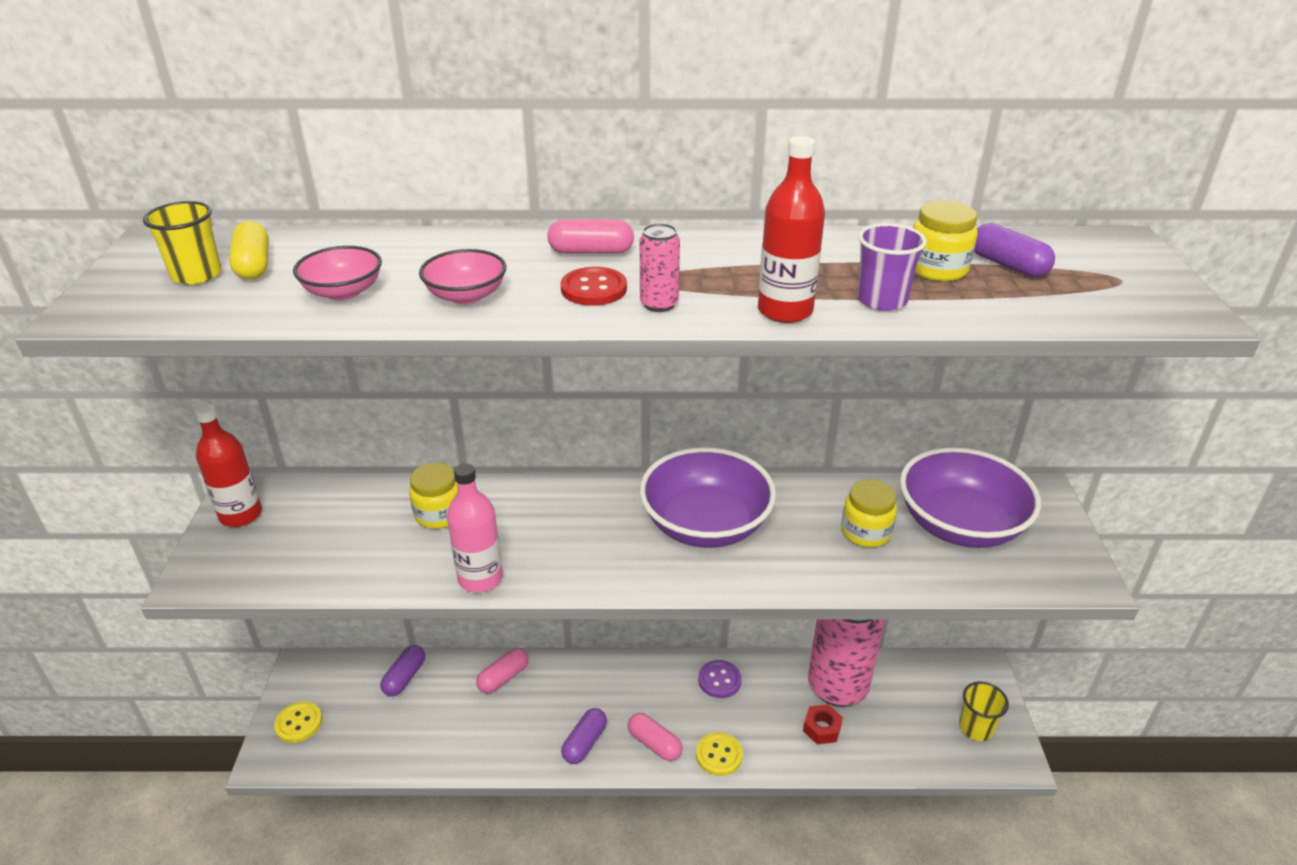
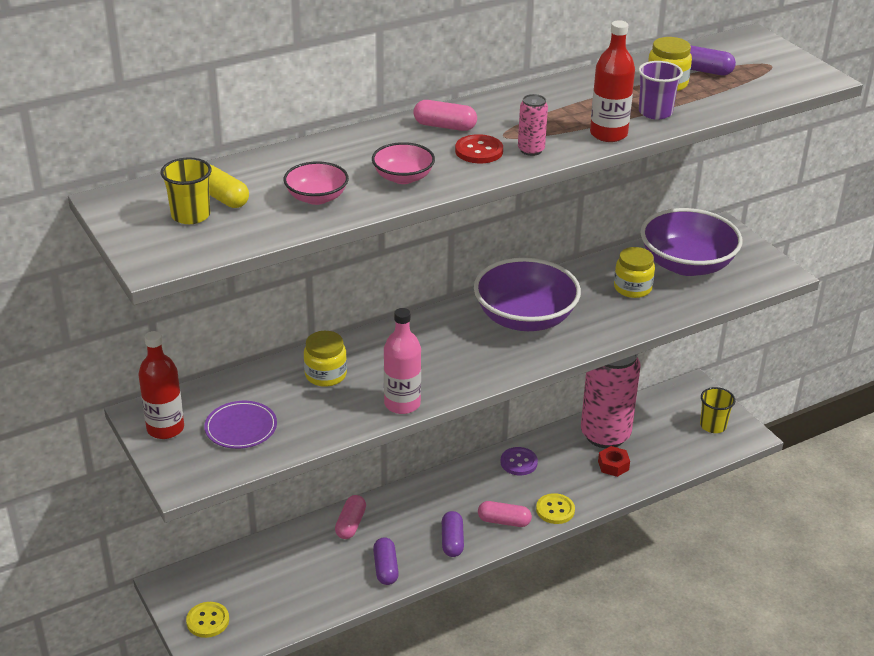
camera: 30 degrees left, 0 degrees up
purple capsule [380,645,425,696] -> purple capsule moved to [373,538,399,585]
pink capsule [547,219,634,254] -> pink capsule turned 45 degrees clockwise [413,100,477,131]
none -> purple plate [204,401,277,449]

